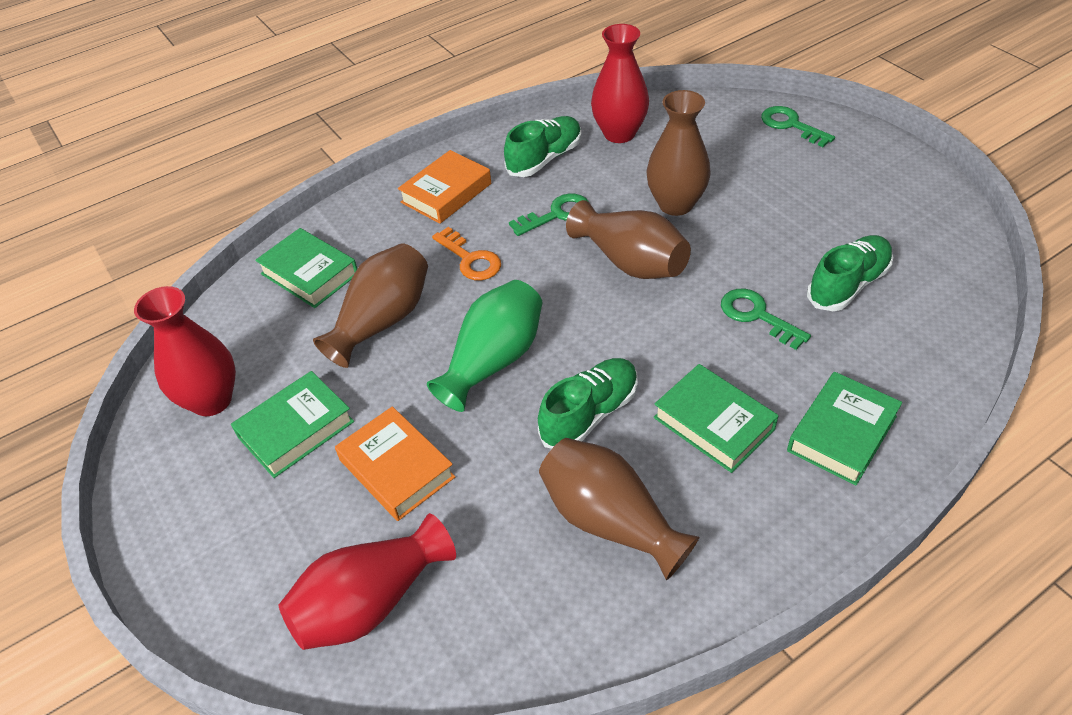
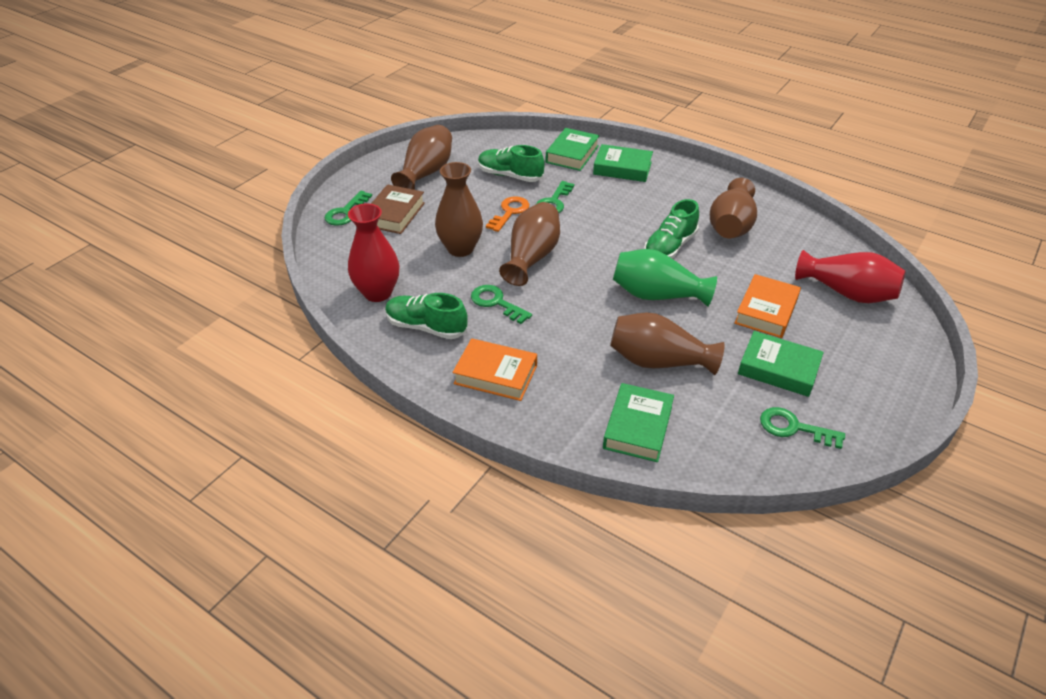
camera: 115 degrees left, 5 degrees down
red vase [134,286,236,416] -> green key [760,407,845,449]
orange key [432,227,501,280] -> orange key moved to [486,196,529,232]
green shoe [538,358,638,449] -> green shoe turned 75 degrees counterclockwise [644,199,699,259]
green book [654,364,779,473] -> green book moved to [546,128,600,171]
none -> brown book [371,184,425,234]
none -> brown vase [391,125,452,190]

